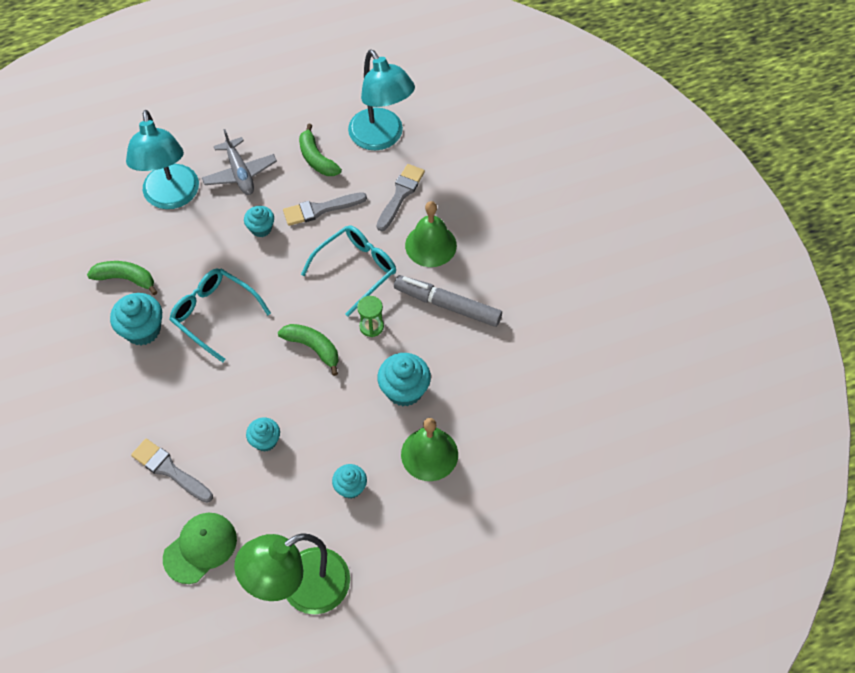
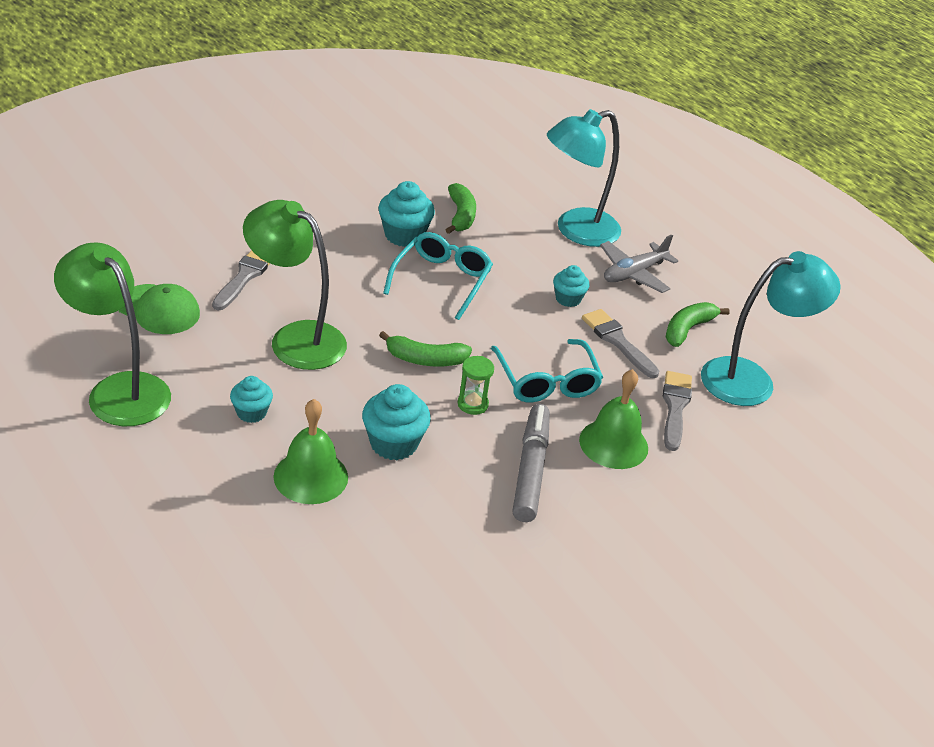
camera: 70 degrees right, 20 degrees down
turquoise cupcake [246,418,280,452] -> green lamp [243,200,347,370]
green banana [278,324,339,376] -> green banana turned 75 degrees clockwise [379,331,472,367]
turquoise glasses [301,225,396,316] -> turquoise glasses turned 45 degrees clockwise [491,339,603,402]
turquoise lamp [348,50,415,150] -> turquoise lamp turned 150 degrees counterclockwise [701,251,841,406]
grey brush [376,164,425,231] -> grey brush turned 90 degrees counterclockwise [663,371,692,451]

